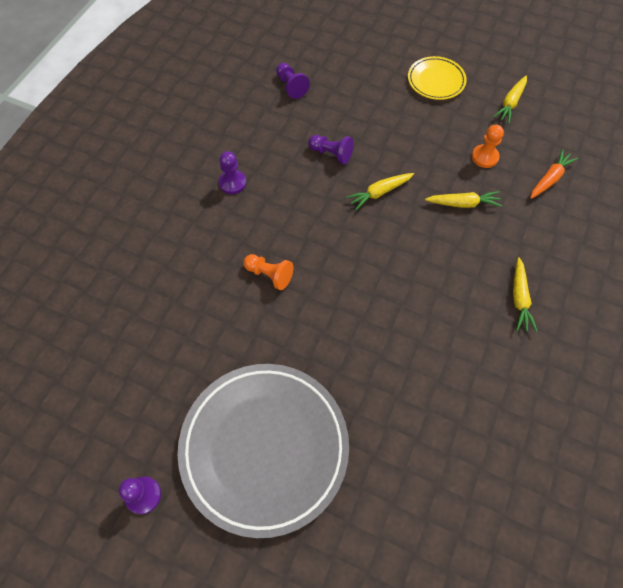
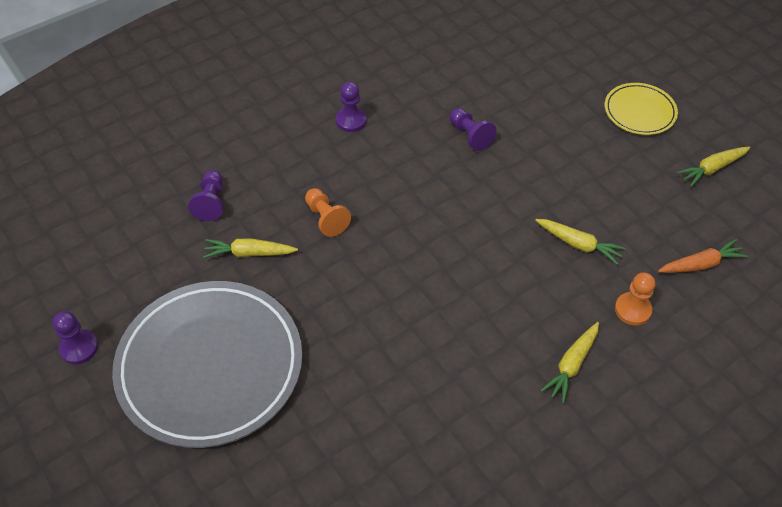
camera: 30 degrees right, 10 degrees down
purple pawn [276,63,310,99] -> purple pawn moved to [188,170,223,221]
yellow carrot [346,173,414,210] -> yellow carrot moved to [203,238,298,258]
orange pawn [472,125,504,168] -> orange pawn moved to [615,273,655,325]

